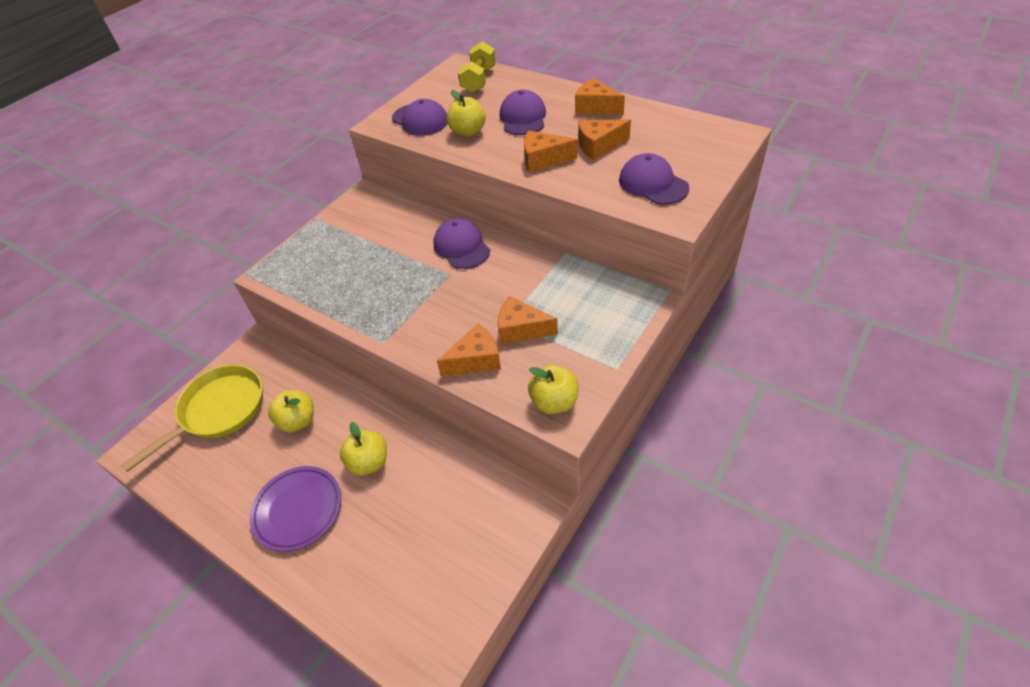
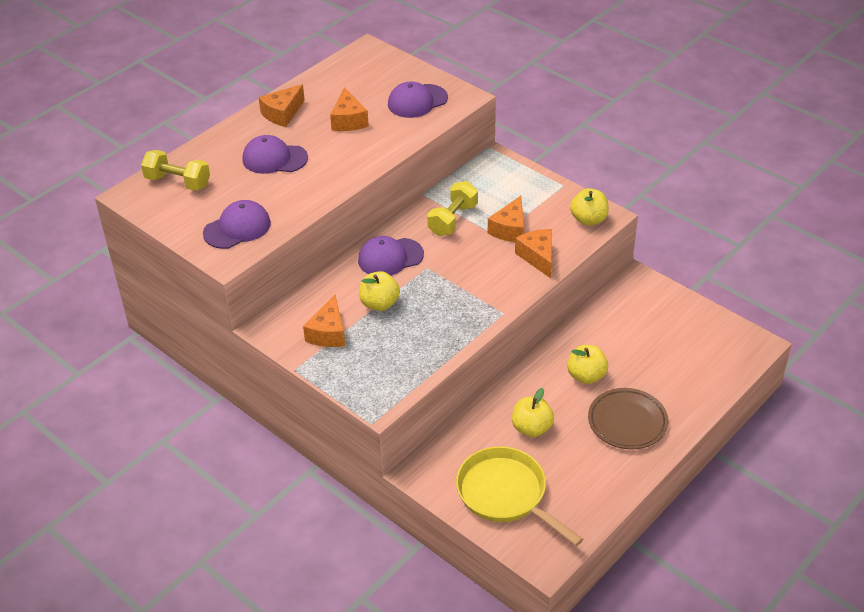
camera: 85 degrees left, 5 degrees down
purple plate [250,466,341,551] -> brown plate [588,388,668,449]
yellow apple [447,90,486,137] -> yellow apple moved to [359,271,400,311]
orange cheese [524,131,577,172] -> orange cheese moved to [303,295,345,347]
none -> yellow dumbbell [427,181,478,236]

